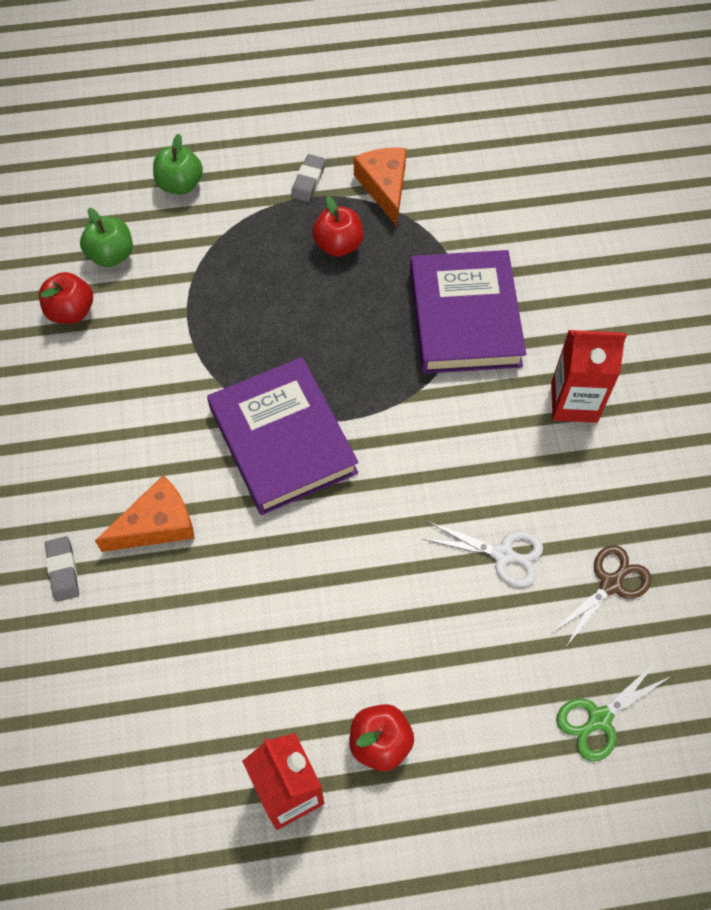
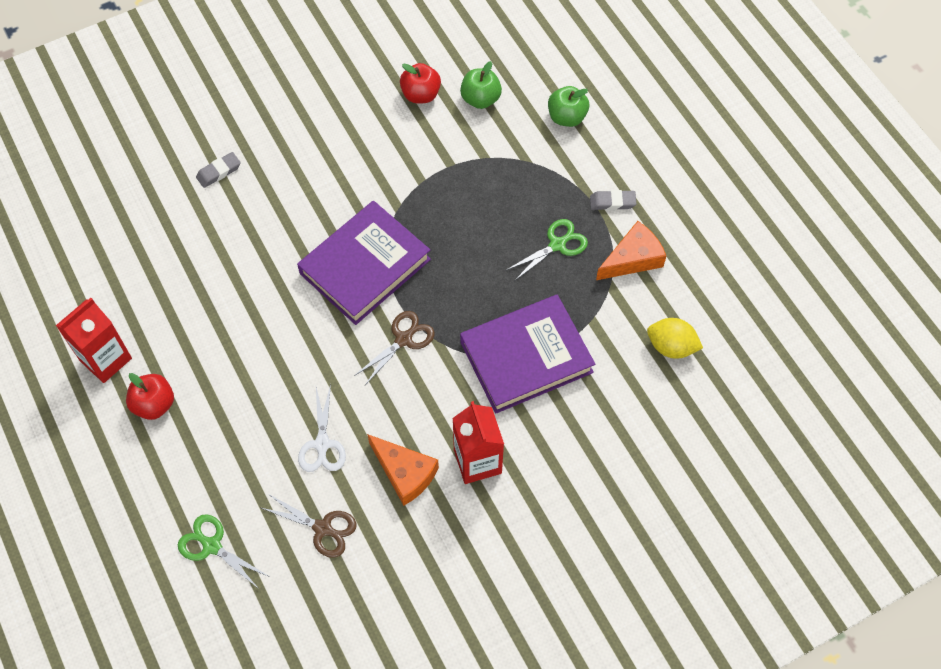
camera: 70 degrees right, 0 degrees up
orange cheese [95,475,195,552] -> orange cheese moved to [367,434,439,506]
red apple [312,196,363,257] -> green scissors [505,219,588,281]
none -> brown scissors [354,311,435,385]
none -> yellow lemon [647,318,703,359]

